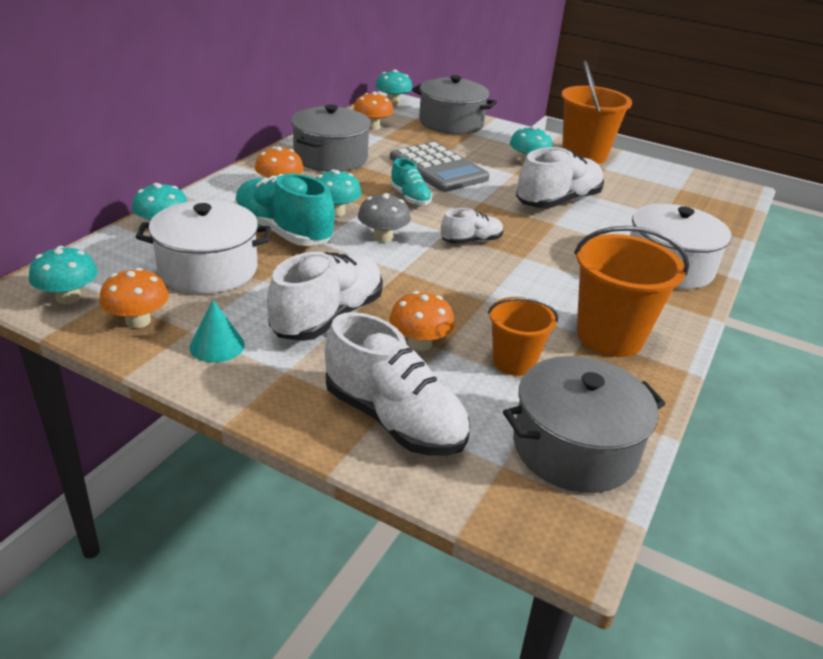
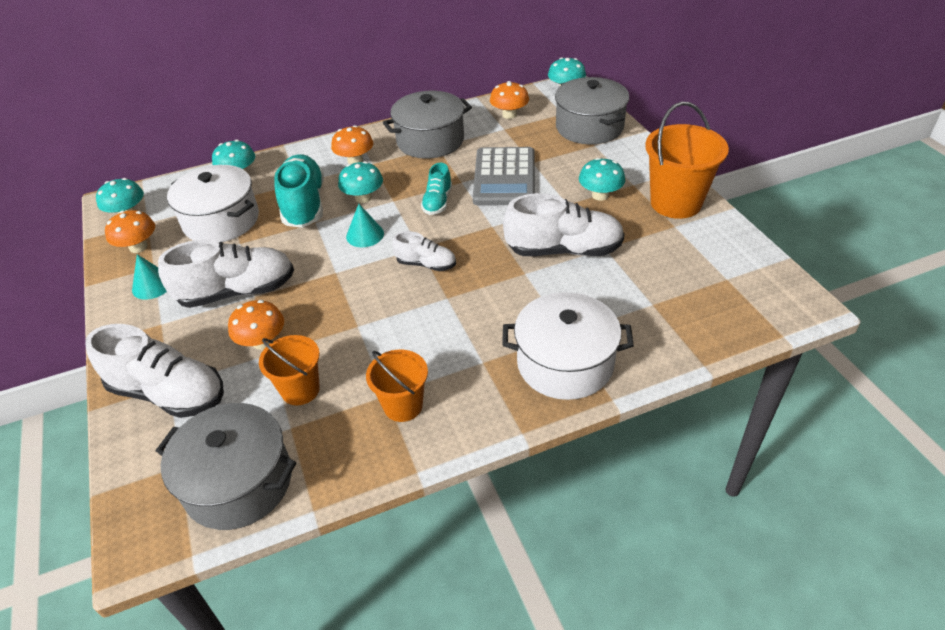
camera: 45 degrees right, 10 degrees up
white shoe [325,312,469,456] -> white shoe turned 60 degrees counterclockwise [85,324,224,418]
grey mushroom [358,193,411,242] -> turquoise cone [346,204,384,247]
orange bucket [574,226,689,357] -> orange bucket [366,350,428,422], size x0.61

